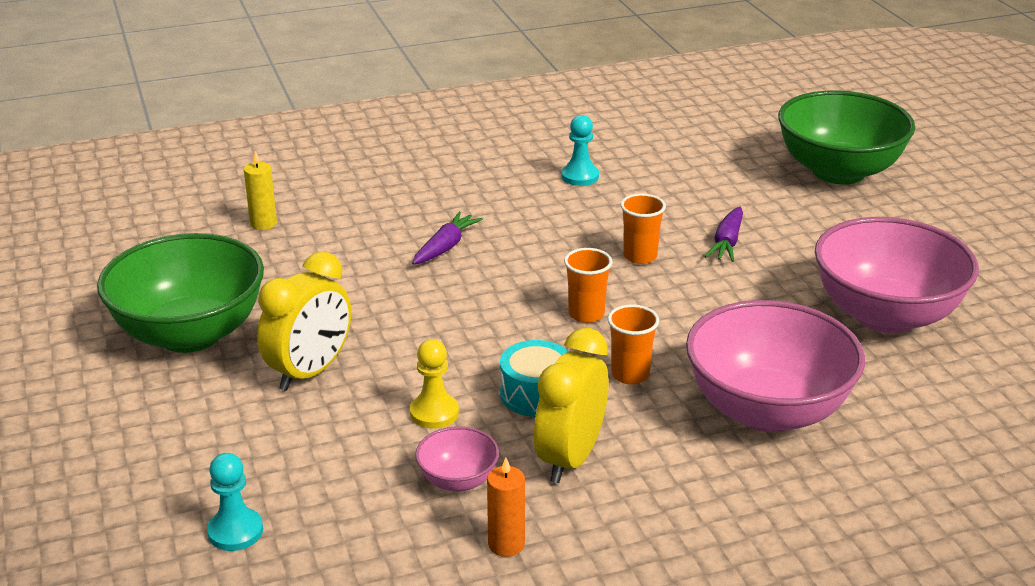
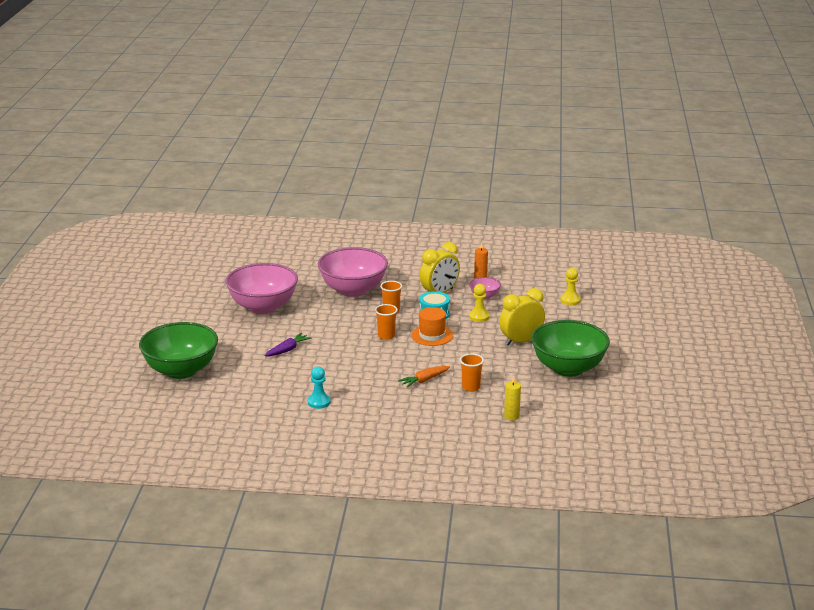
camera: 155 degrees left, 5 degrees down
turquoise pawn [207,453,263,551] -> yellow pawn [560,268,581,305]
purple carrot [412,212,483,265] -> orange carrot [398,366,450,388]
orange cup [620,193,666,264] -> orange cup moved to [460,354,484,392]
none -> orange hat [411,307,453,346]

